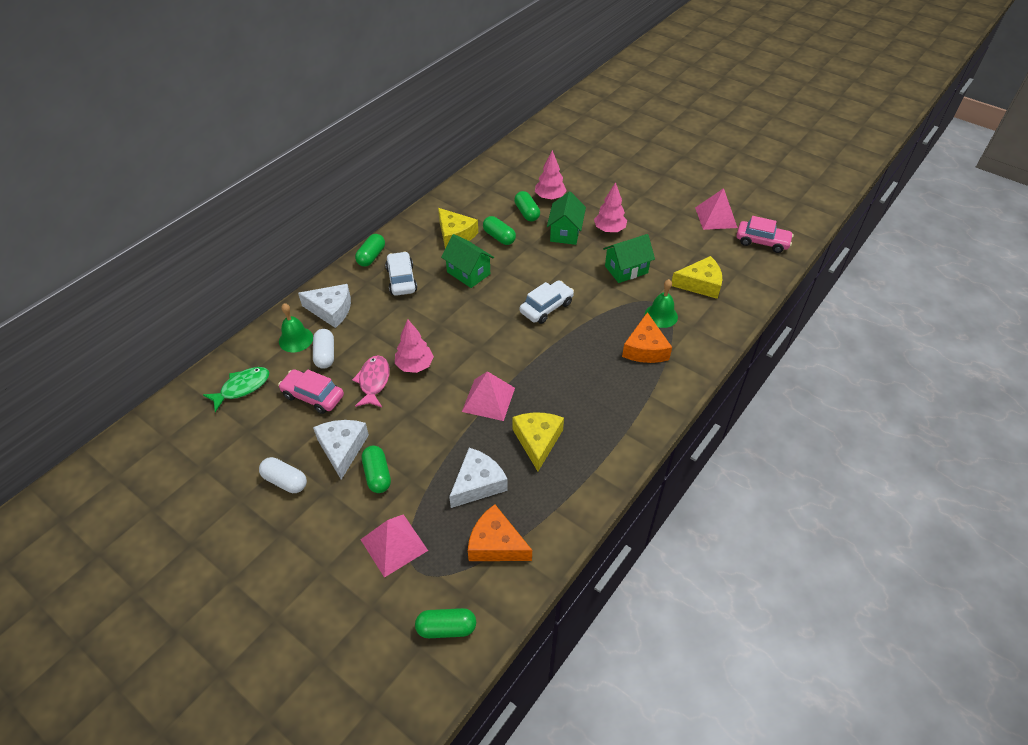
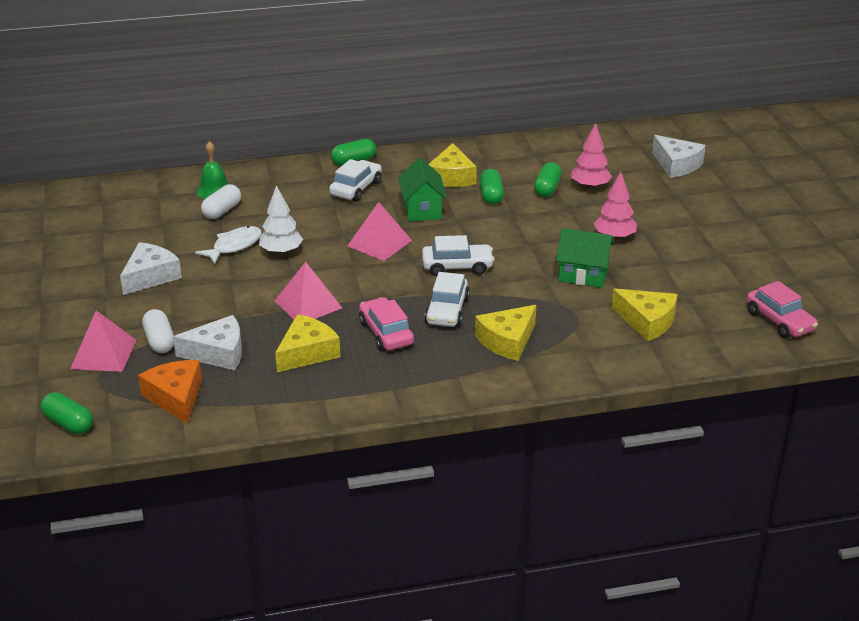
camera: 40 degrees right, 15 degrees down
green fish [203,367,269,412] -> none
white capsule [259,457,307,493] -> white capsule moved to [142,309,174,353]
pink car [278,369,344,414] -> pink car moved to [359,297,414,351]
white cheese [298,284,351,328] -> white cheese moved to [652,135,706,178]
pink fish [352,355,390,407] -> white fish [195,226,262,264]
green capsule [362,446,391,493] -> none
pink tree [395,319,434,373] -> white tree [259,185,303,255]
green house [547,191,586,245] -> none
orange cheese [622,312,672,363] -> yellow cheese [475,305,536,361]
green bell [645,279,678,328] -> none
pink pyramid [695,188,738,230] -> pink pyramid moved to [347,202,412,261]
none -> white car [424,272,470,327]

